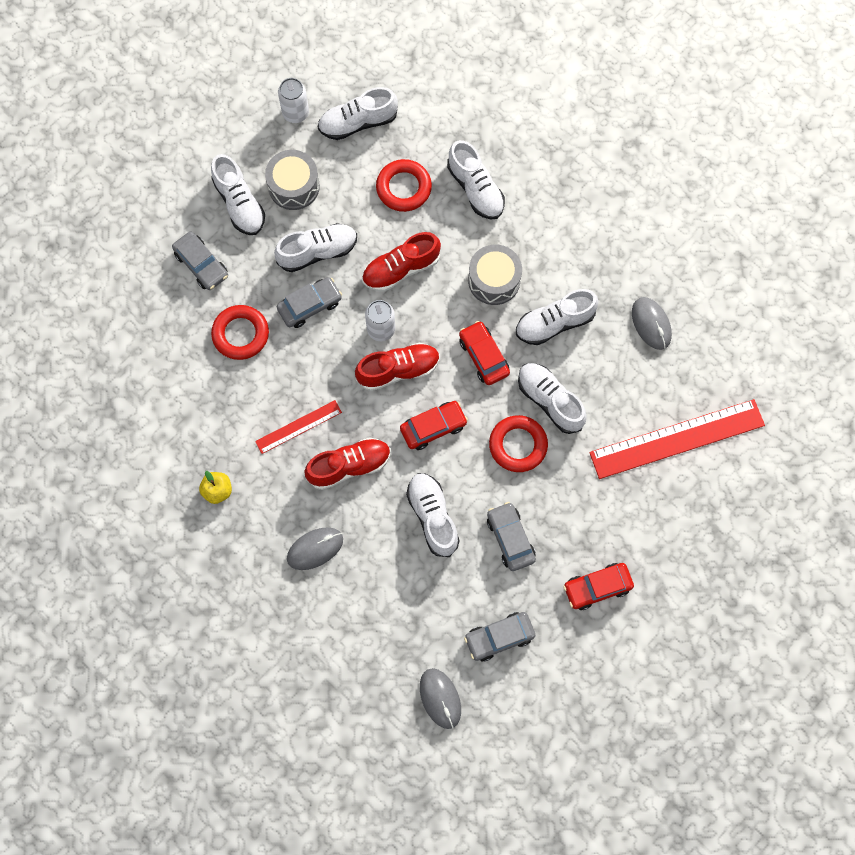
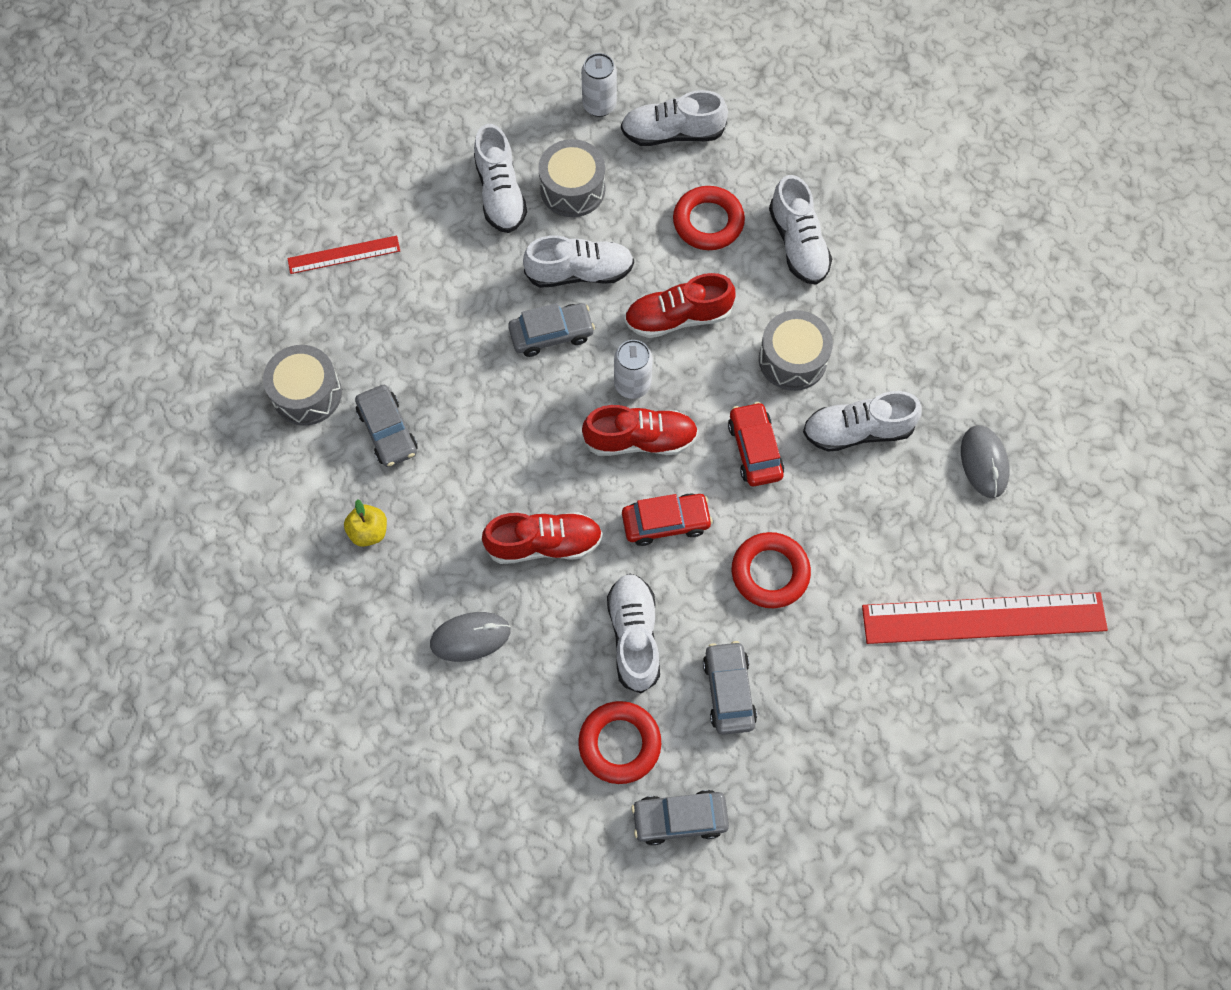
camera: 15 degrees right, 5 degrees down
grey car [172,232,228,290] -> grey car moved to [355,385,418,467]
red ring [211,305,269,360] -> red ring moved to [578,701,661,784]
red ruler [255,400,342,454] -> red ruler moved to [287,236,400,274]
grey mouse [420,668,461,729] -> none
white shoe [518,363,587,434] -> none
red car [563,563,634,610] -> none
none -> grey drum [263,345,342,426]

